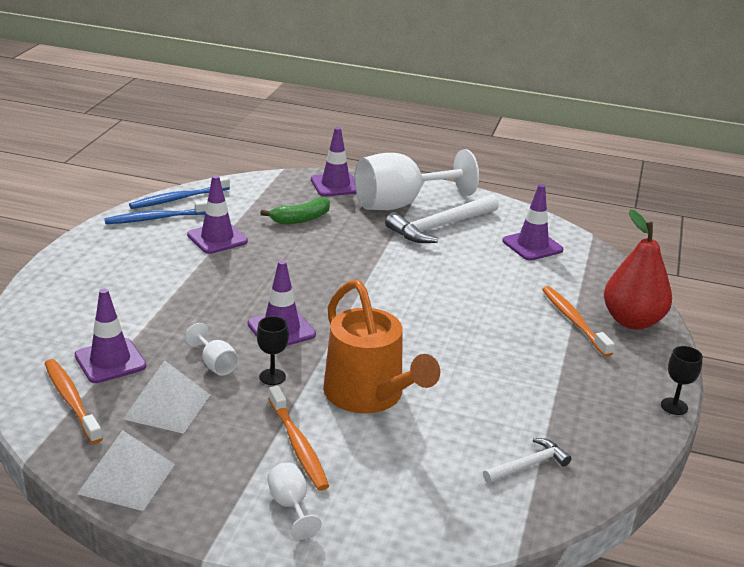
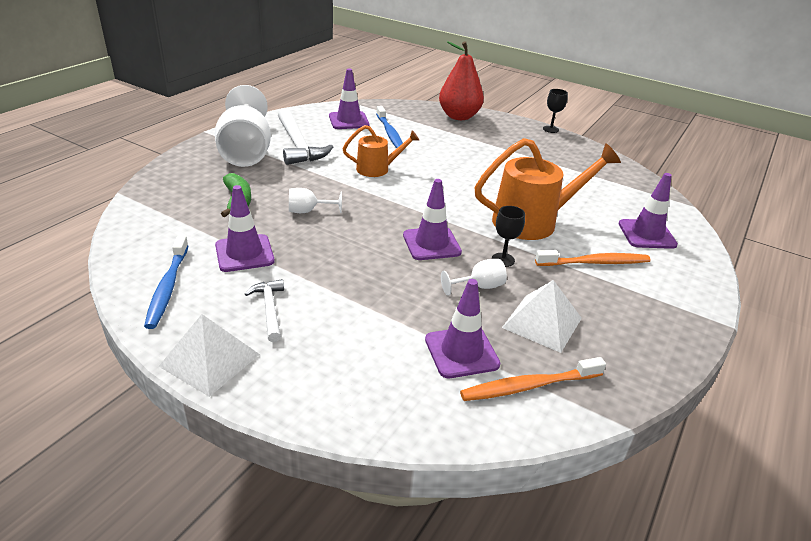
camera: 75 degrees left, 5 degrees up
white pyramid [77,430,175,511] -> white pyramid moved to [158,314,260,397]
blue toothbrush [129,176,230,209] -> blue toothbrush moved to [376,106,403,148]
white goblet [267,462,322,540] -> white goblet moved to [289,188,342,213]
purple traffic cone [311,127,356,196] -> purple traffic cone moved to [619,173,678,249]
white hammer [483,438,572,483] -> white hammer moved to [245,279,284,342]
orange toothbrush [542,286,615,357] -> none
none -> orange watering can [343,125,419,177]

